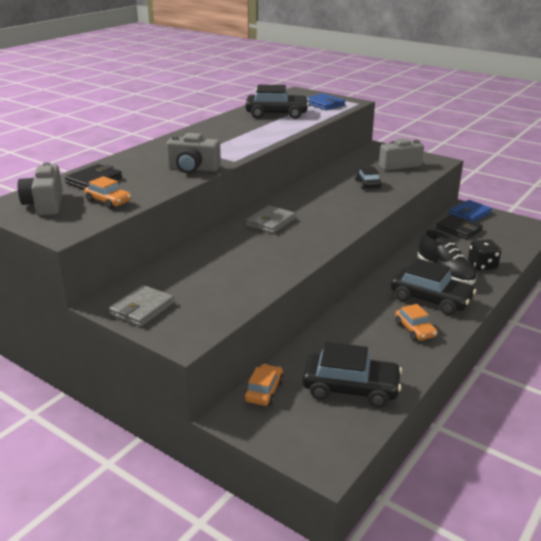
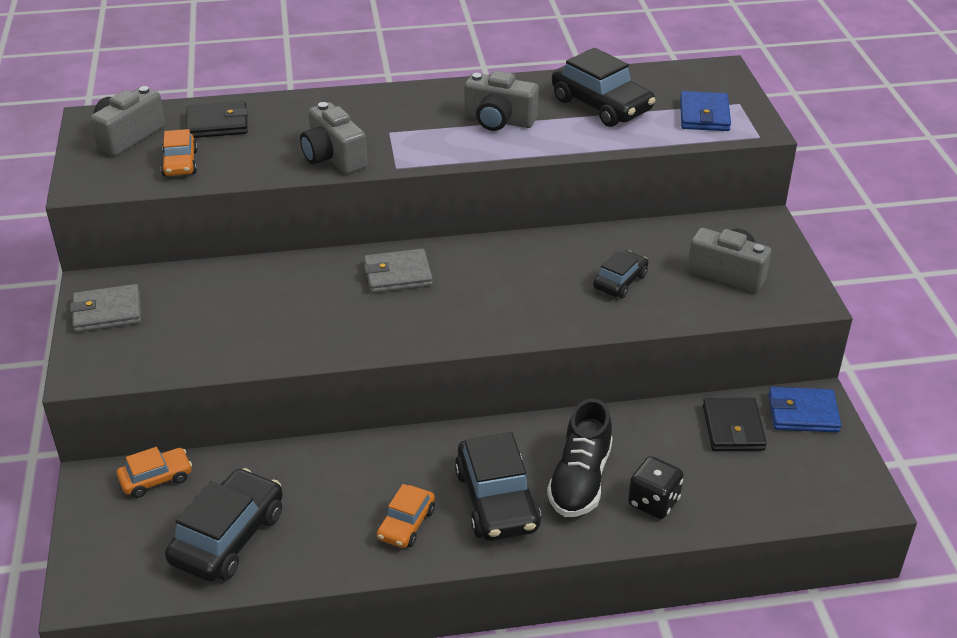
camera: 45 degrees right, 10 degrees up
black car [302,342,402,407] -> black car turned 120 degrees counterclockwise [165,468,283,582]
none -> grey camera [464,71,539,131]

